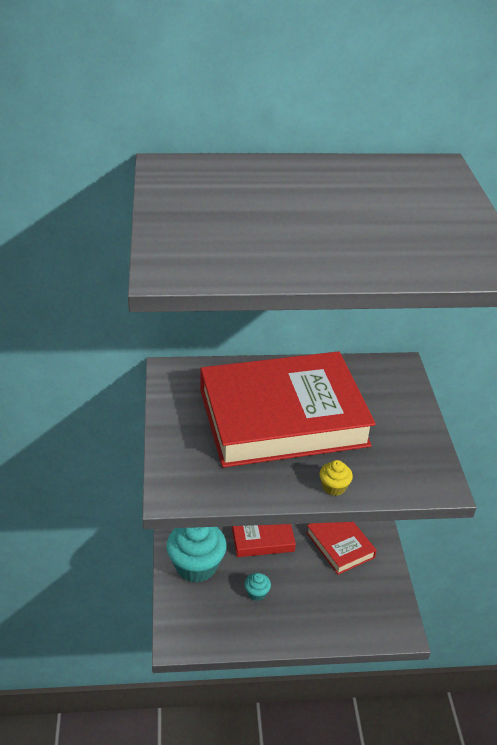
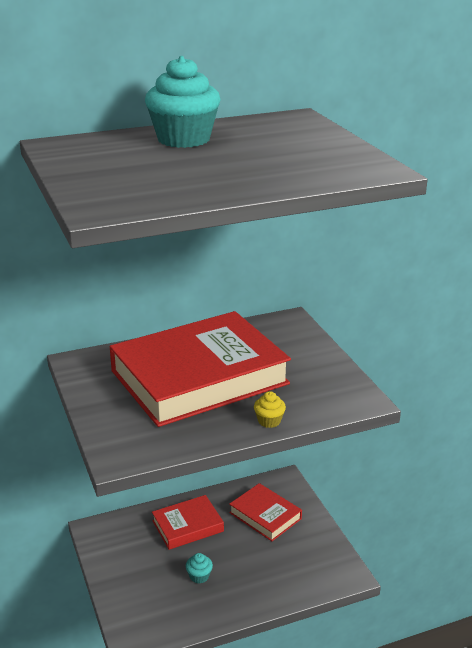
camera: 15 degrees left, 10 degrees down
turquoise cupcake [166,527,227,583] -> turquoise cupcake moved to [145,56,221,148]

